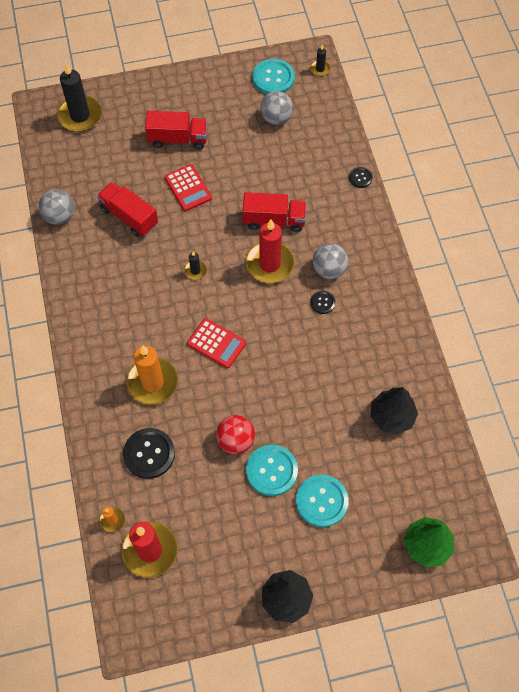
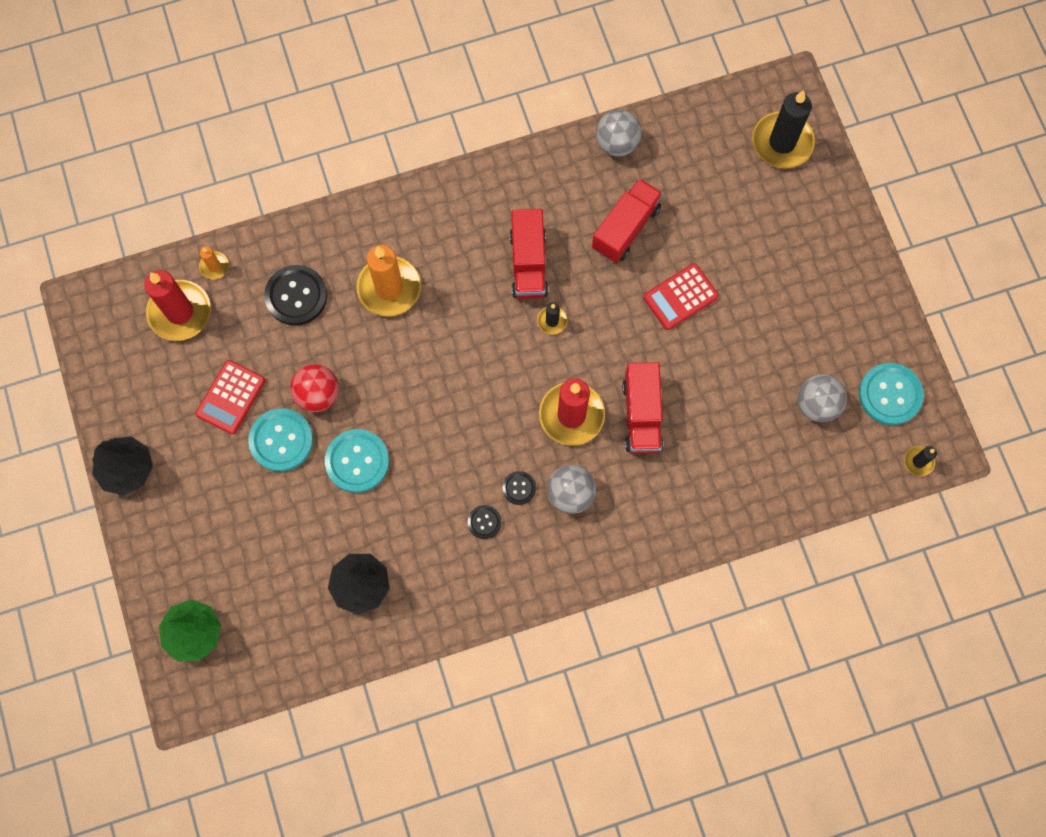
camera: 85 degrees right, 10 degrees up
red truck [145,111,208,150] -> red truck moved to [509,209,548,299]
red calculator [187,318,246,368] -> red calculator moved to [196,360,265,435]
turquoise button [296,475,349,527] -> turquoise button moved to [325,429,389,493]
black button [349,167,373,188] -> black button moved to [468,505,502,539]

